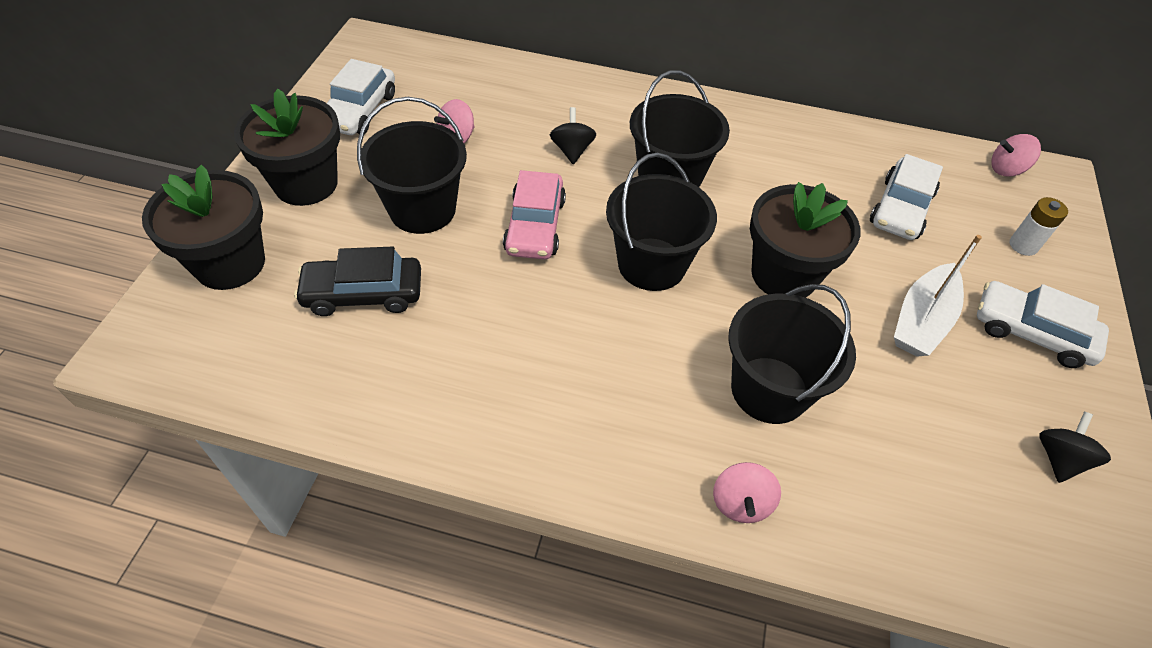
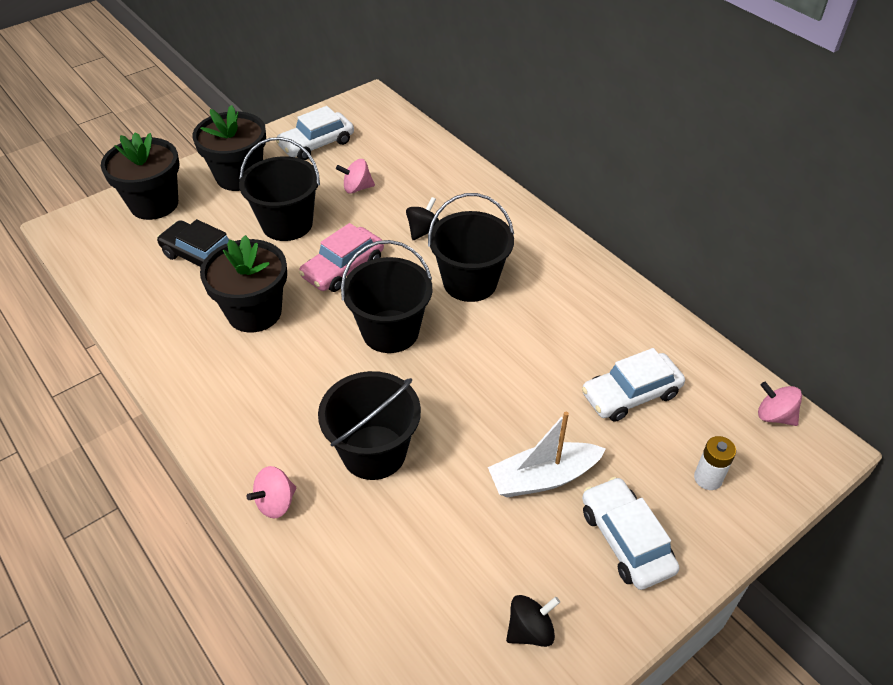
camera: 40 degrees right, 5 degrees down
black flower pot [750,182,860,298] -> black flower pot moved to [200,235,287,333]

